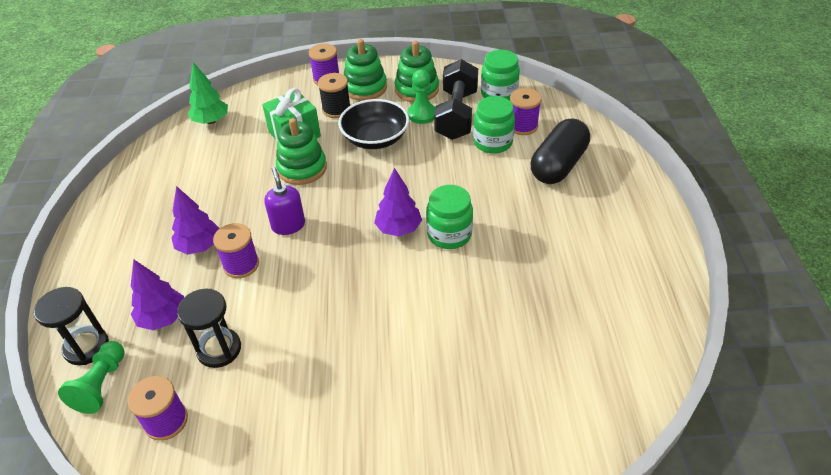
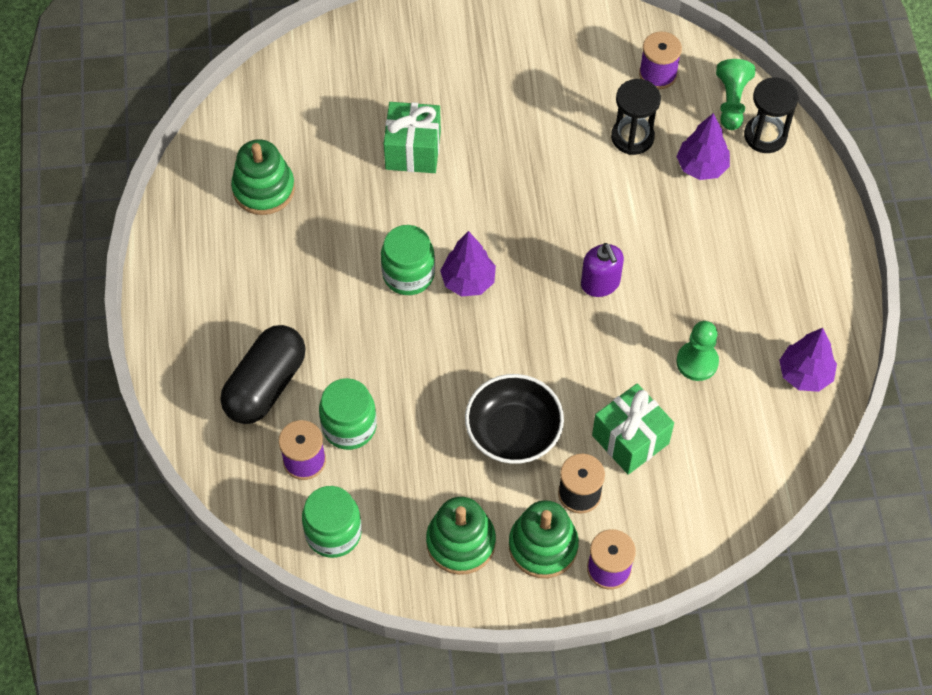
camera: 175 degrees right, 15 degrees up
purple tree [171,186,220,255] -> purple tree moved to [779,328,837,392]
green tree [188,62,228,124] -> none
purple spool [213,223,259,278] -> none
green stacking toy [276,118,327,185] -> green stacking toy moved to [231,139,295,215]
green pawn [408,70,435,124] -> green pawn moved to [676,321,719,381]
black dumbbell [434,59,478,140] -> none
none -> green gift [384,102,441,173]

